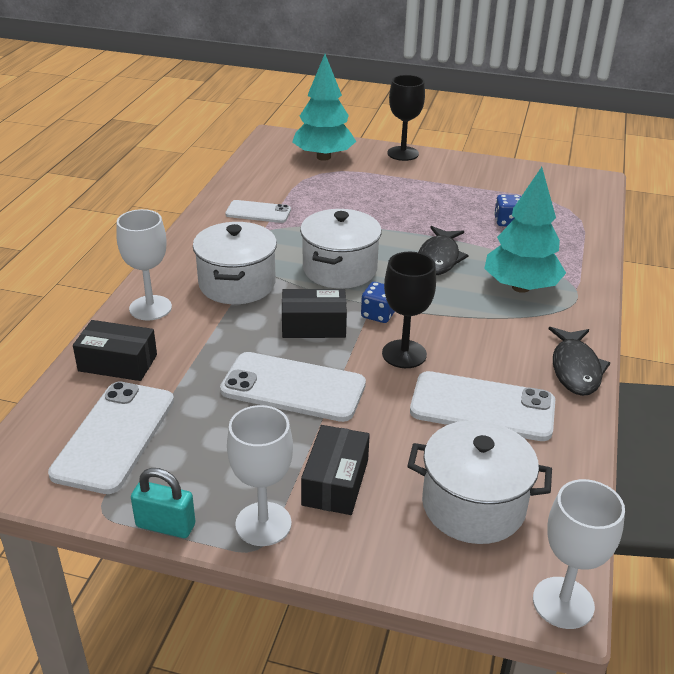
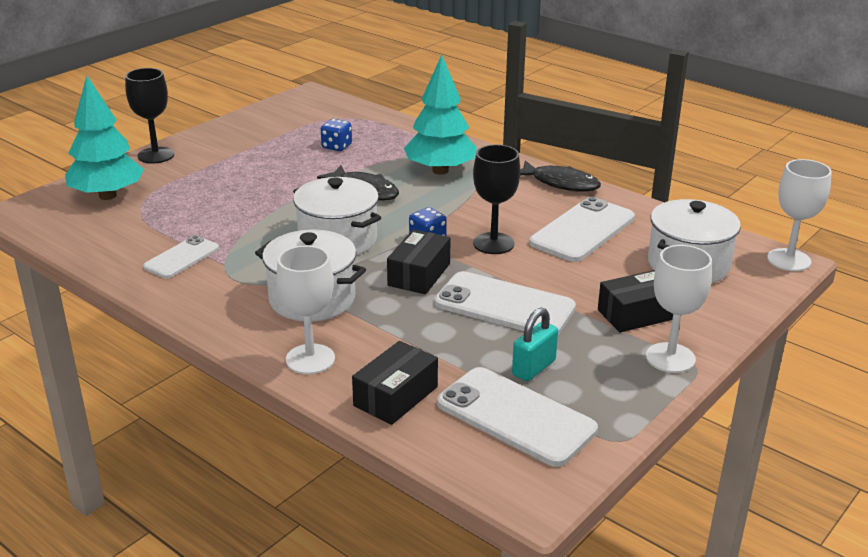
camera: 65 degrees left, 5 degrees down
turquoise padlock [131,468,195,538] -> turquoise padlock moved to [512,308,558,381]
white phone [220,352,366,422] -> white phone turned 75 degrees clockwise [434,271,576,335]
black box [301,425,370,515] -> black box turned 60 degrees counterclockwise [598,270,673,333]

